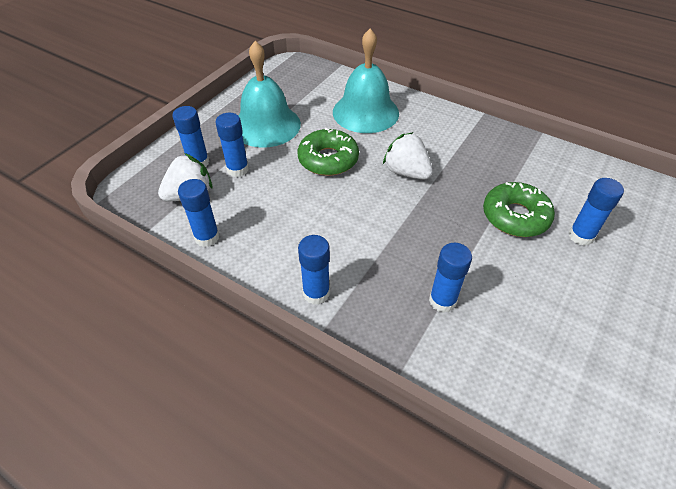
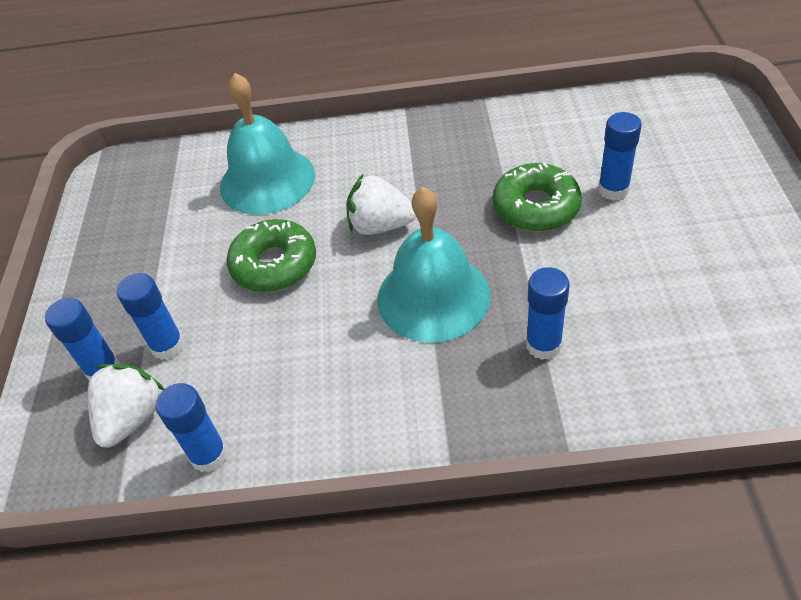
camera: 30 degrees left, 0 degrees up
turquoise bell [238,41,301,147] -> turquoise bell moved to [377,187,491,343]
blue glue stick [298,235,330,305] -> none

